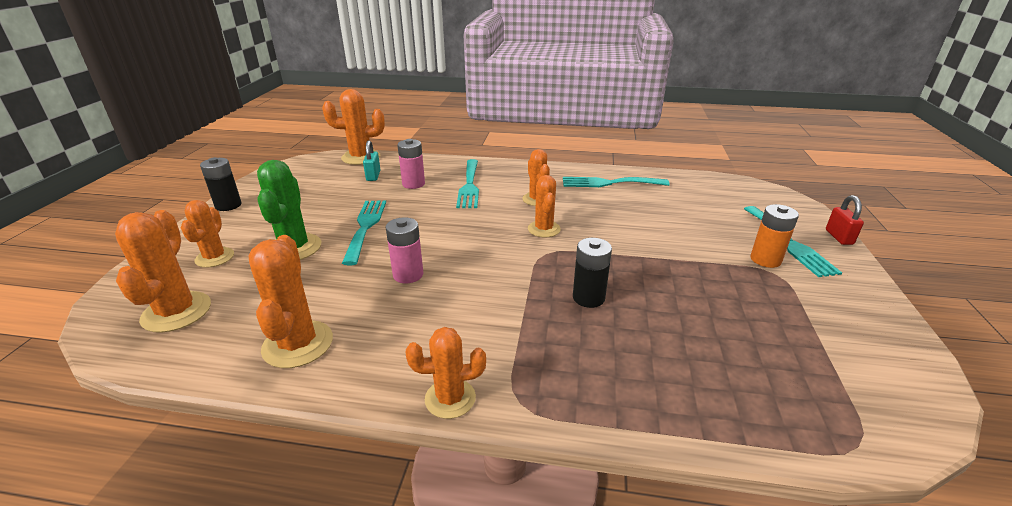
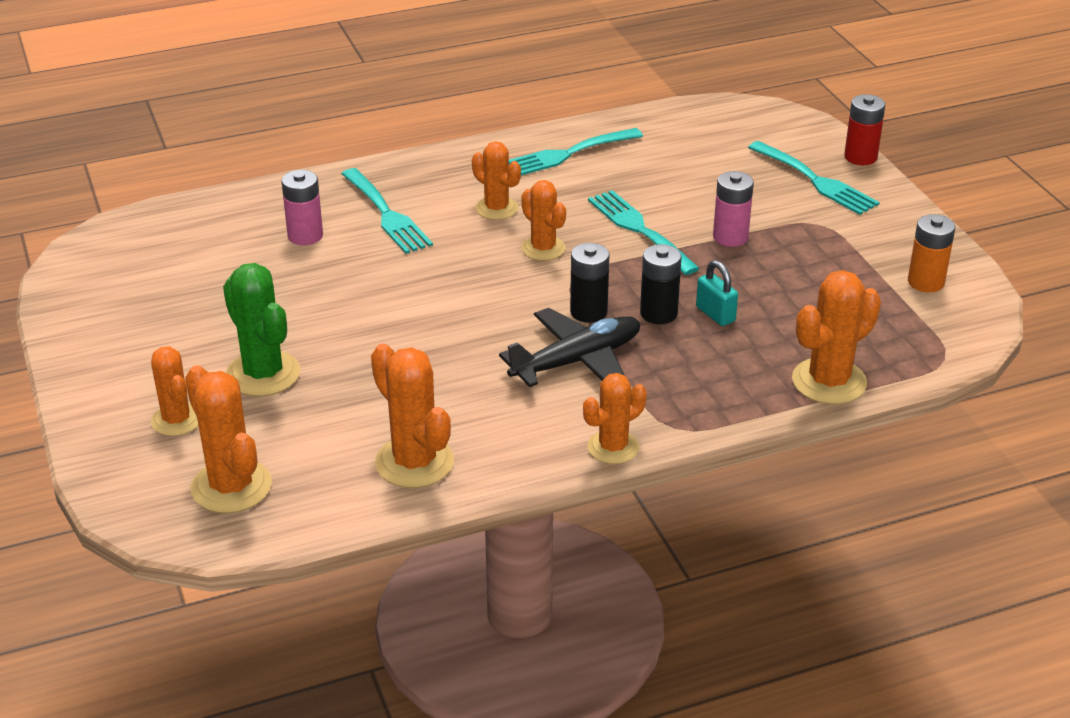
camera: 30 degrees left, 5 degrees up
black battery [200,157,242,211] -> black battery moved to [570,243,610,323]
orange cactus [322,89,385,165] -> orange cactus moved to [792,270,881,404]
turquoise fork [342,201,386,265] -> turquoise fork moved to [588,190,700,275]
turquoise padlock [363,140,381,181] -> turquoise padlock moved to [696,260,738,326]
pink battery [386,217,423,283] -> pink battery moved to [713,171,754,247]
orange battery [750,204,799,268] -> orange battery moved to [908,214,955,292]
red padlock [826,195,864,245] -> red battery [844,94,885,165]
none -> black plane [499,308,640,387]

